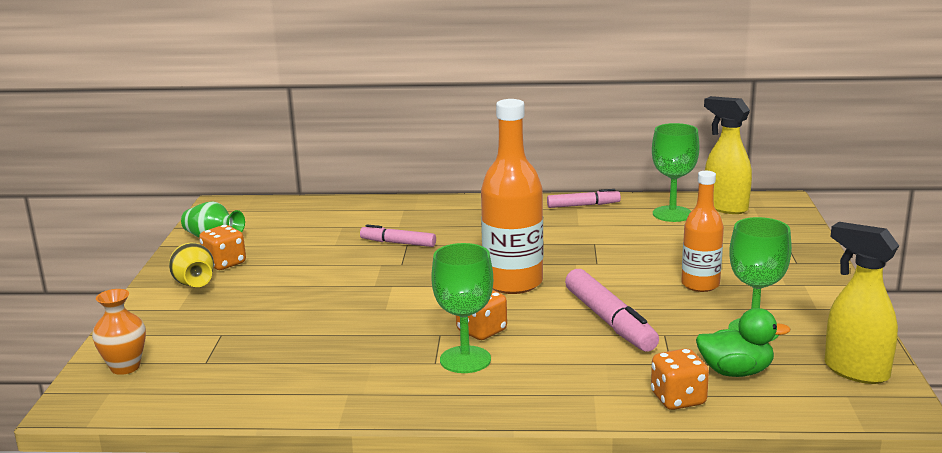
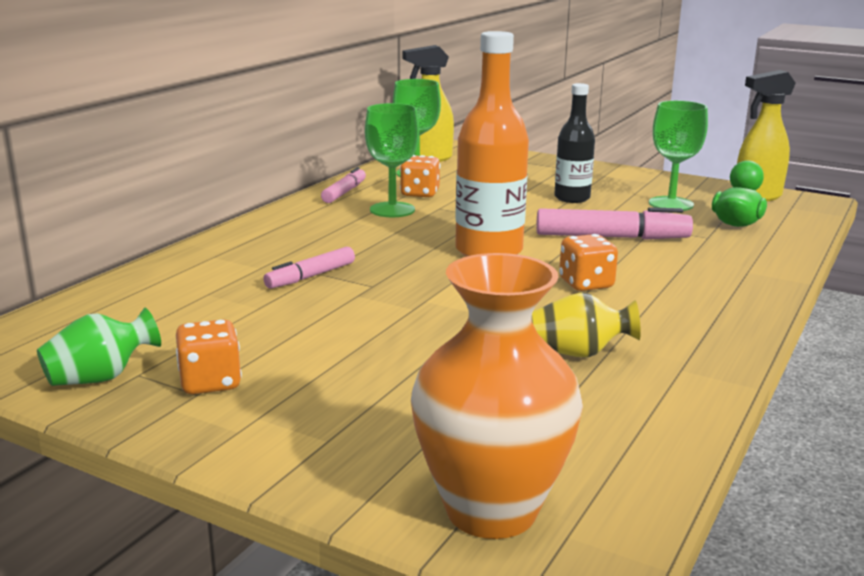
camera: 65 degrees left, 0 degrees up
orange vase [92,289,146,375] -> orange vase [411,253,583,539], size x1.87
yellow vase [169,243,214,287] -> yellow vase moved to [532,292,641,357]
green goblet [431,243,493,373] -> green goblet moved to [365,103,419,217]
orange dice [651,348,709,410] -> orange dice moved to [400,155,441,197]
orange bottle [681,171,724,292] -> black bottle [554,83,595,203]

